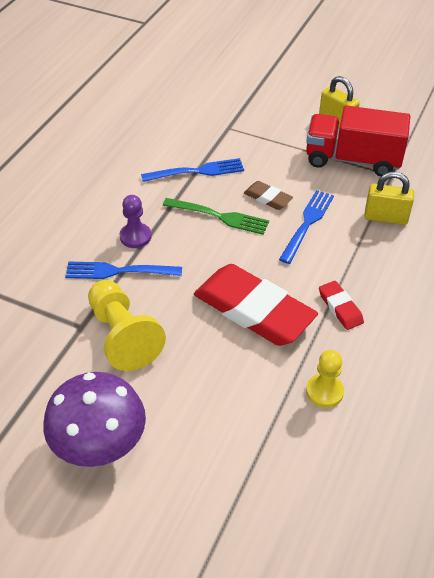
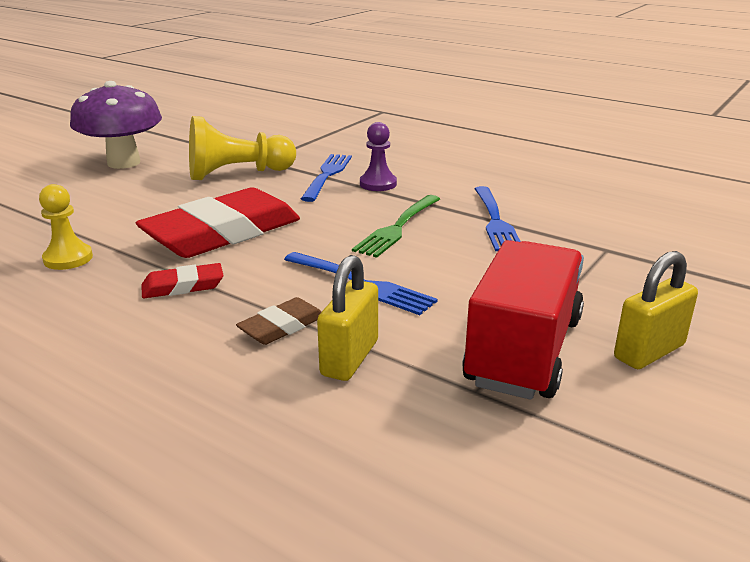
camera: 100 degrees right, 20 degrees down
brown eraser [244,181,293,210] -> brown eraser moved to [236,297,321,345]

